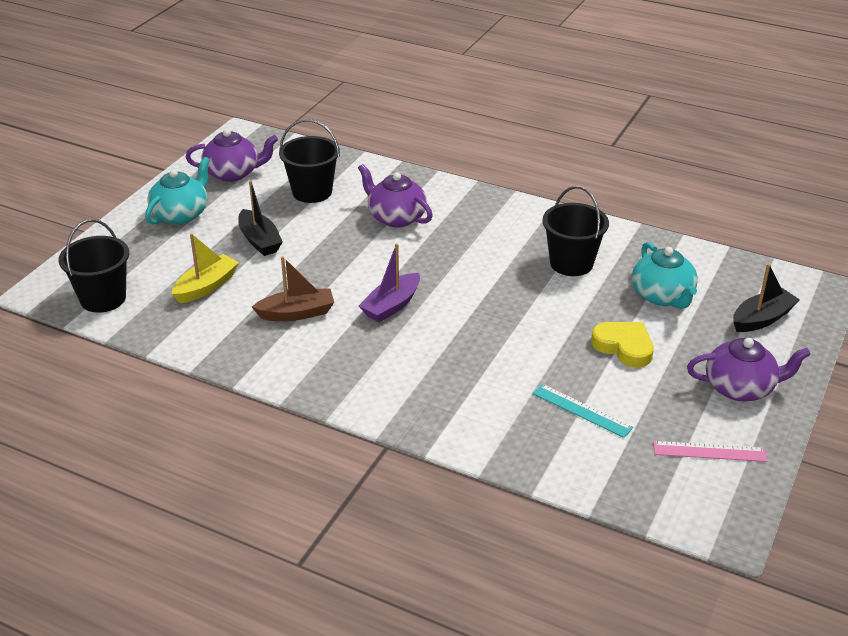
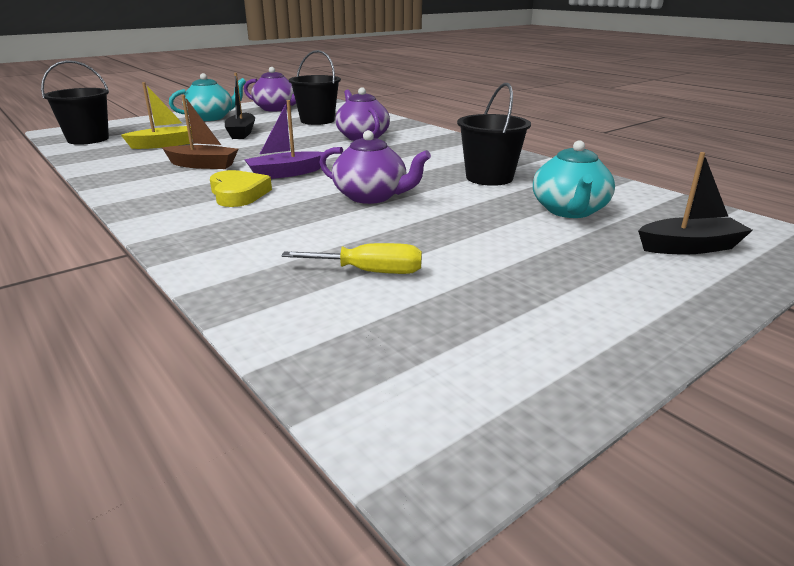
camera: 25 degrees right, 10 degrees down
turquoise ruler [533,384,633,438] -> yellow screwdriver [281,243,422,274]
yellow heart [591,322,654,368] -> yellow heart moved to [210,170,272,207]
pink ruler [653,441,767,462] -> none
purple teapot [687,338,811,401] -> purple teapot moved to [319,130,431,204]

